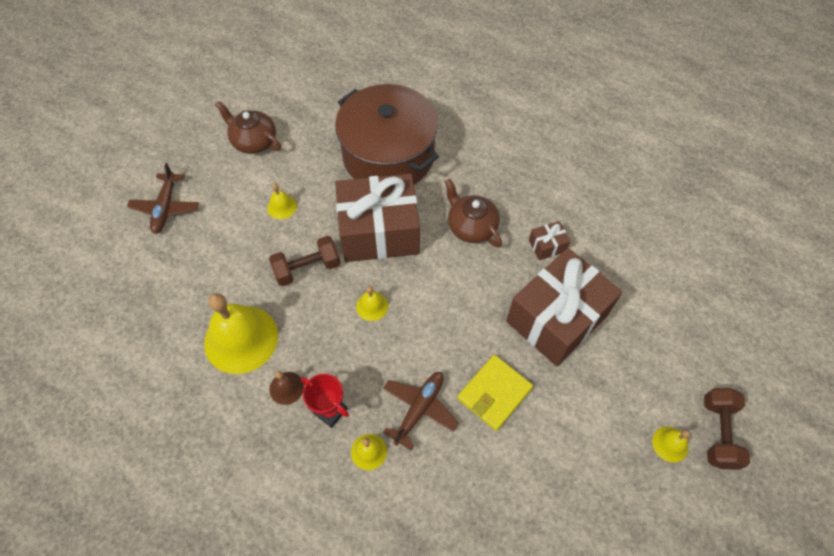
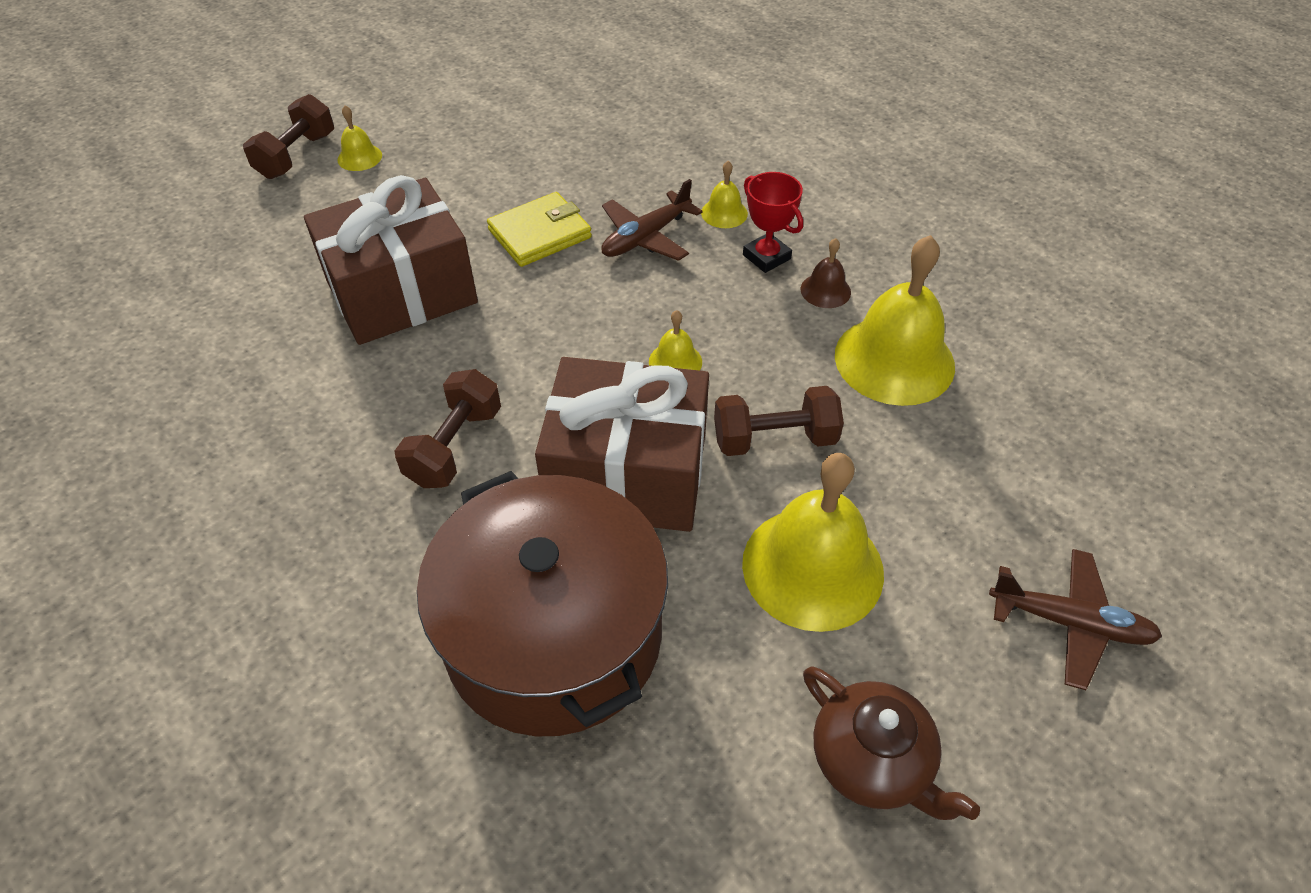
camera: 165 degrees left, 10 degrees down
brown plane [127,163,199,234] -> brown plane turned 90 degrees clockwise [989,549,1162,690]
yellow bell [267,183,297,219] -> yellow bell [742,453,884,632], size x2.22
brown teapot [444,178,502,247] -> brown dumbbell [394,369,501,488]
brown gift [529,221,571,260] -> none

